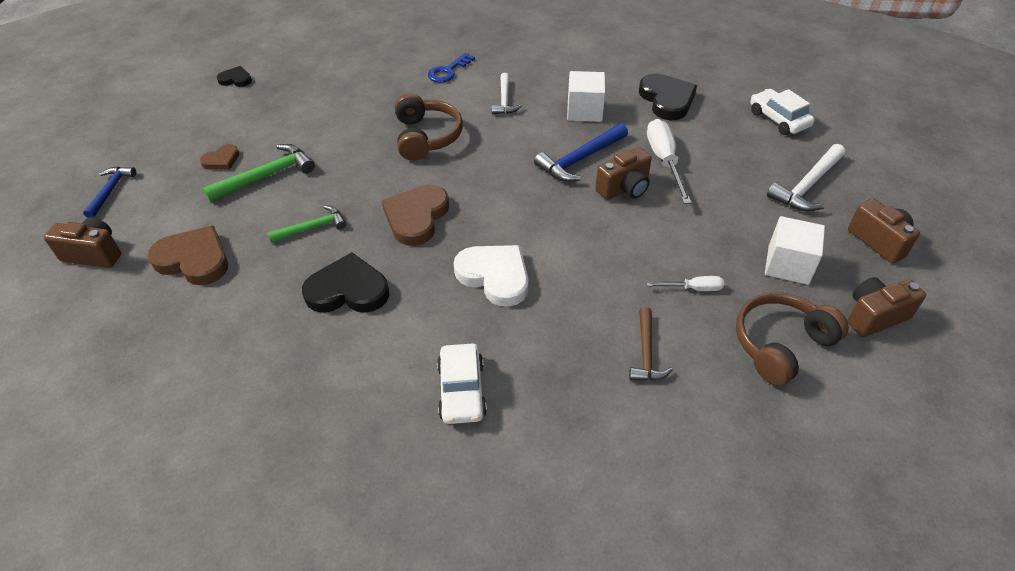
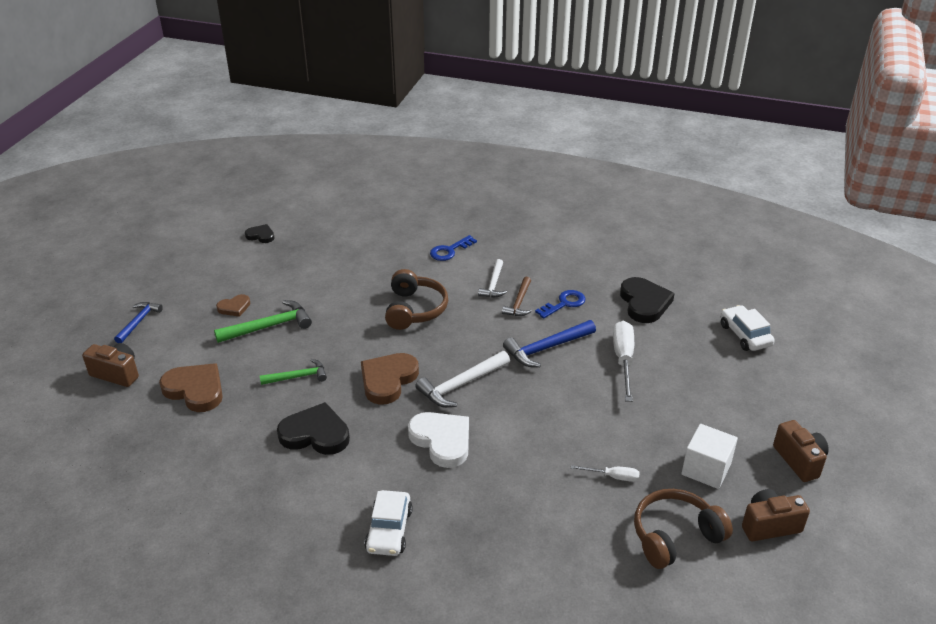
camera: 10 degrees right, 10 degrees down
white cube [567,71,605,122] -> blue key [535,290,585,319]
brown camera [595,147,652,200] -> none
brown hammer [629,307,673,381] -> brown hammer moved to [502,277,532,316]
white hammer [767,144,845,211] -> white hammer moved to [415,351,510,407]

